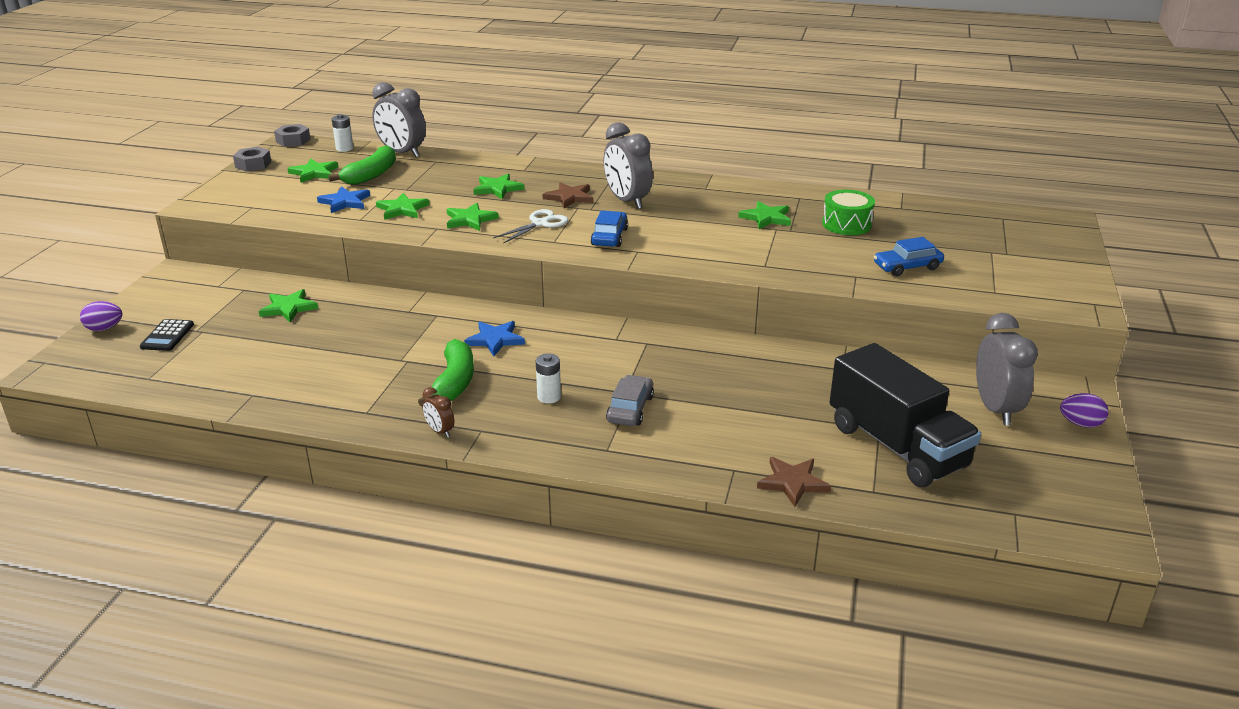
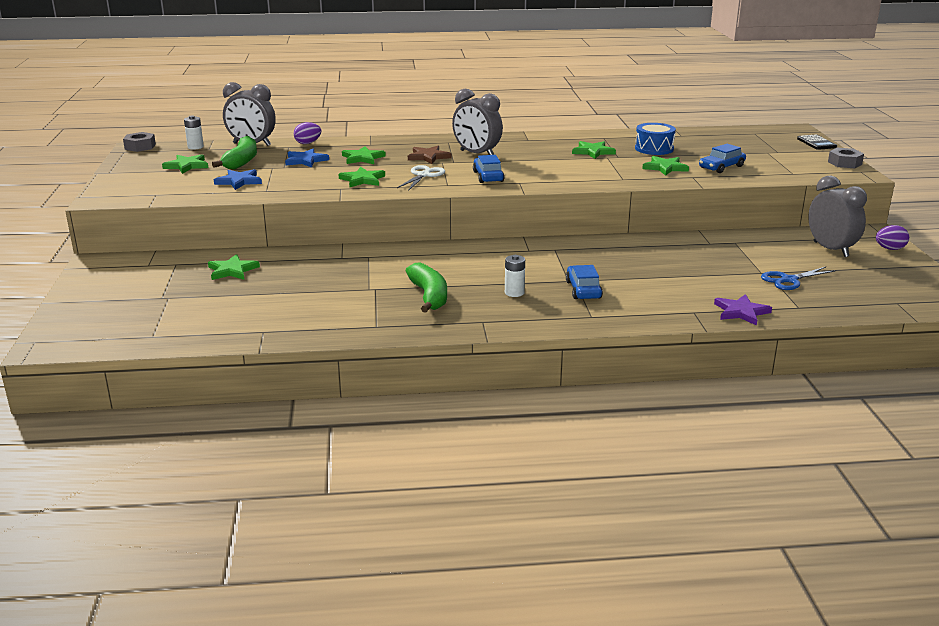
camera: 20 degrees left, 5 degrees down
purple egg [80,301,122,331] -> purple egg moved to [294,122,321,144]
black calculator [140,319,194,351] -> black calculator moved to [797,134,837,150]
grey nut [233,147,271,172] -> grey nut moved to [828,148,864,168]
green star [376,193,430,220] -> green star moved to [642,156,689,176]
brown clock [422,387,454,438] -> none
blue star [464,321,525,356] -> blue star moved to [285,149,329,168]
grey car [606,375,654,426] -> blue car [566,265,603,299]
brown star [757,457,831,507] -> purple star [714,294,772,326]
green drum [822,190,875,235] -> blue drum [635,123,676,155]
black truck [830,343,981,487] -> blue scissors [761,267,836,290]

